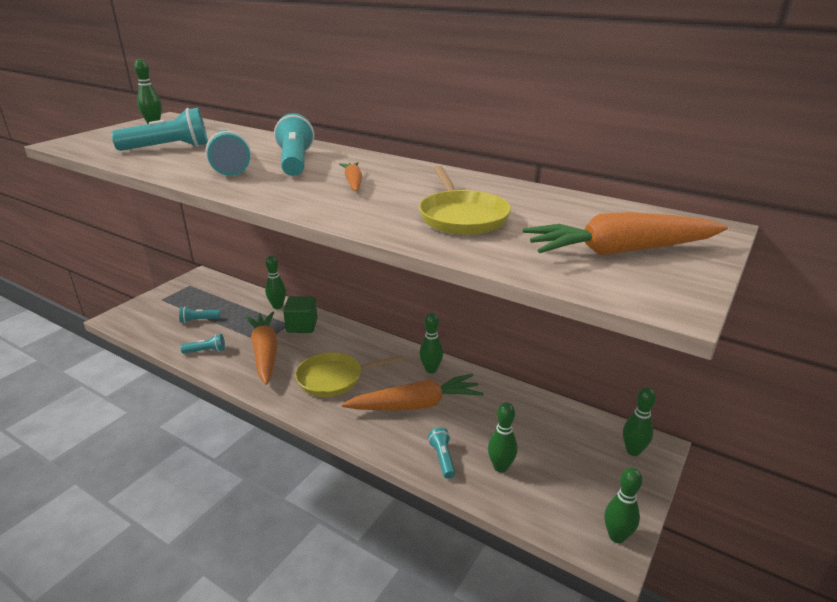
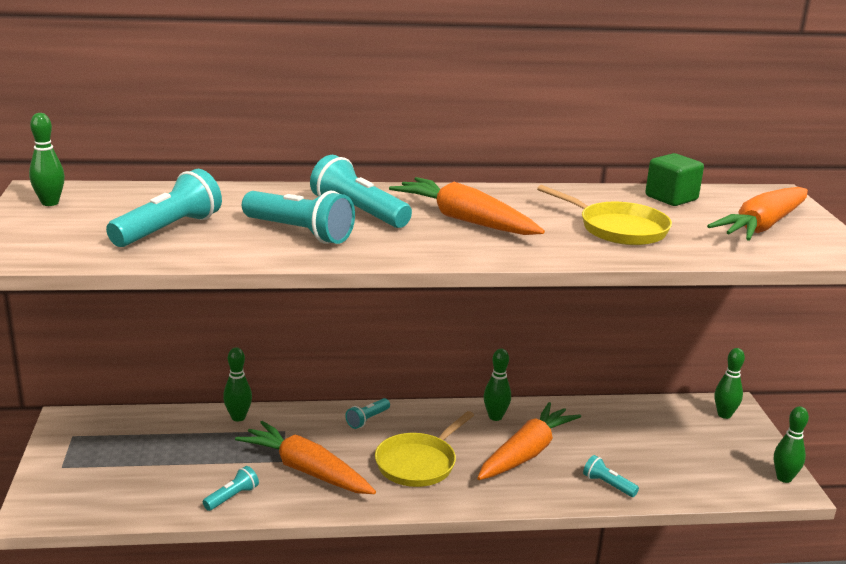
camera: 40 degrees left, 5 degrees down
turquoise flashlight [179,307,220,323] -> turquoise flashlight moved to [345,398,390,429]
green cube [283,296,317,333] -> green cube moved to [645,153,704,206]
orange carrot [340,162,362,191] -> orange carrot [389,177,545,235], size x1.93
green bowling pin [488,403,517,473] -> none

